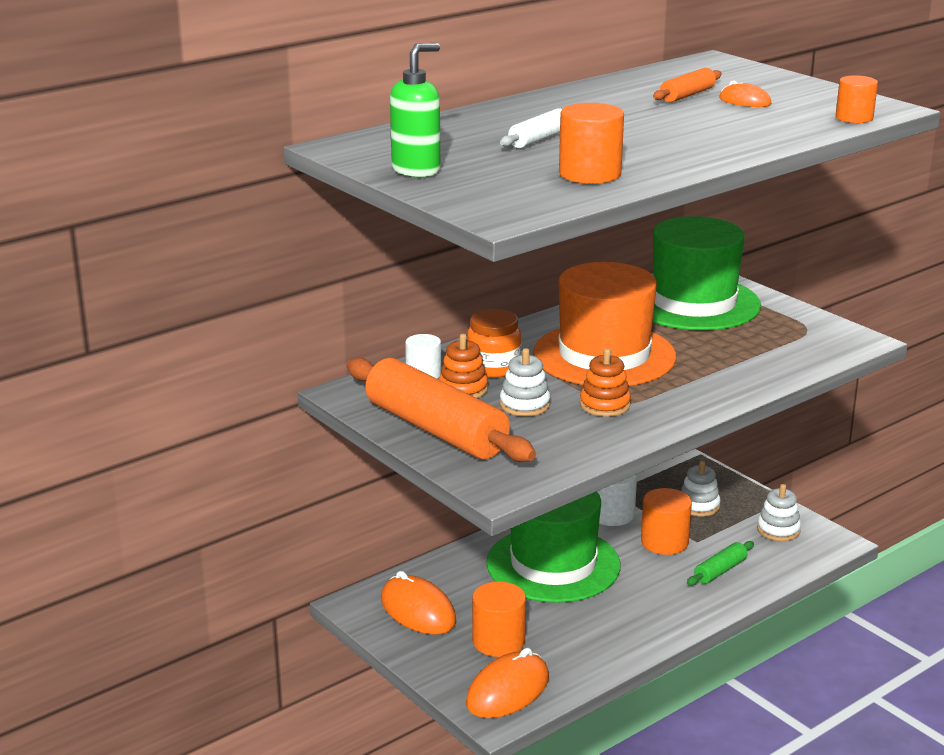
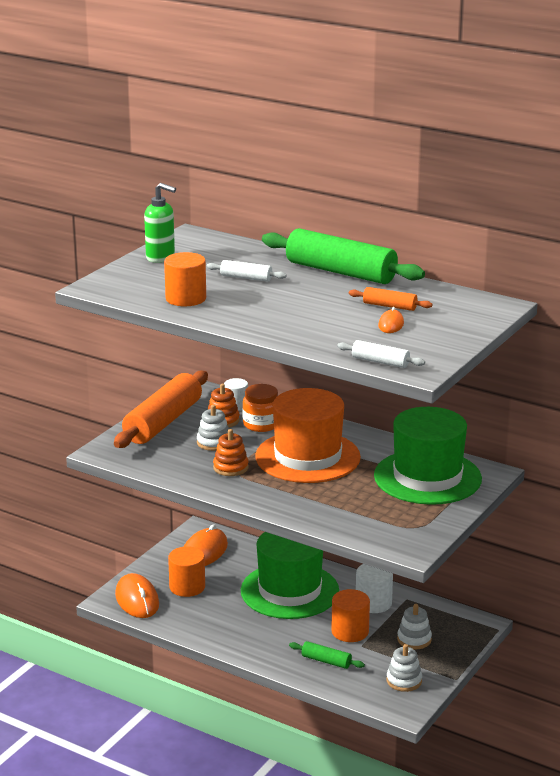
camera: 70 degrees right, 0 degrees up
orange mouse [466,648,549,718] -> orange mouse turned 45 degrees clockwise [115,573,159,618]
orange cylinder [836,75,878,123] -> white rolling pin [337,340,425,368]
none -> green rolling pin [262,228,425,284]

